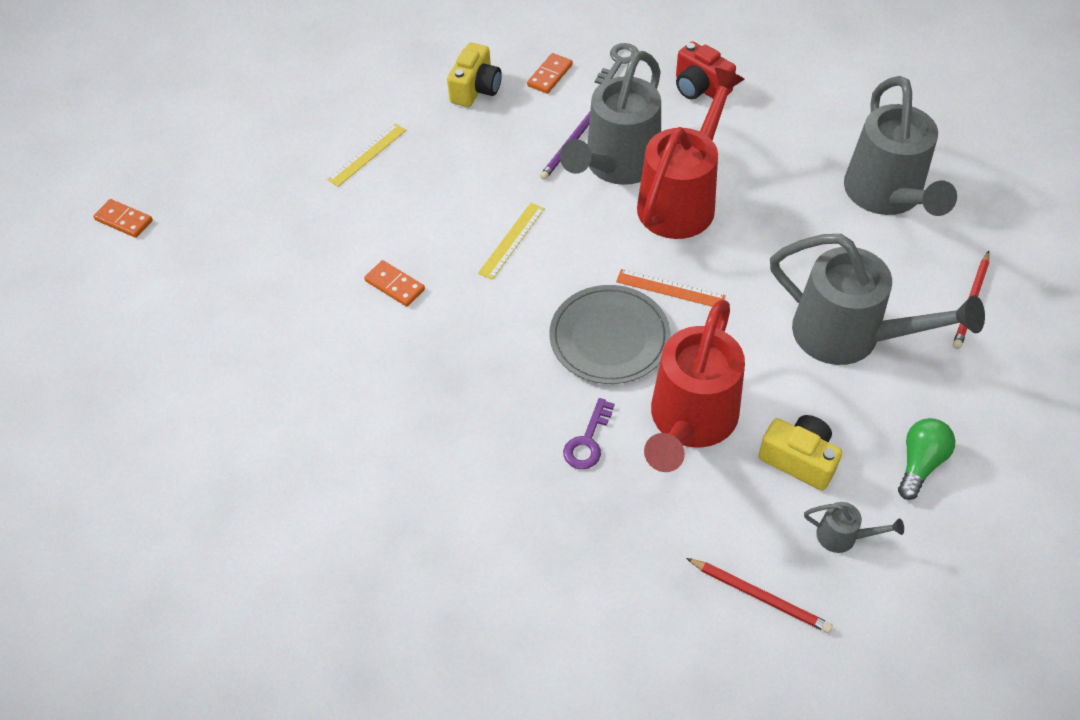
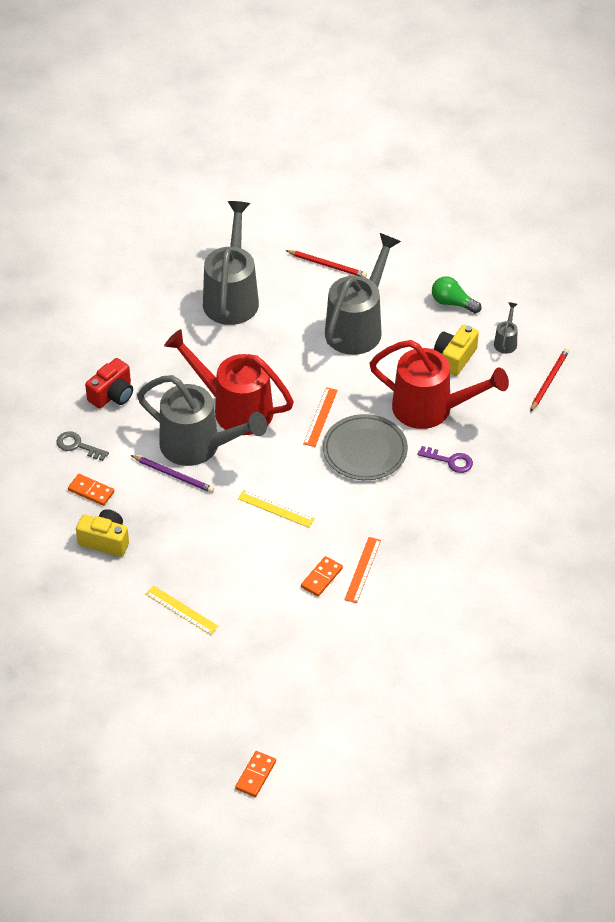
camera: 95 degrees left, 5 degrees down
grey watering can [844,76,957,216] -> grey watering can turned 75 degrees counterclockwise [203,201,259,325]
none -> orange ruler [344,537,381,603]

